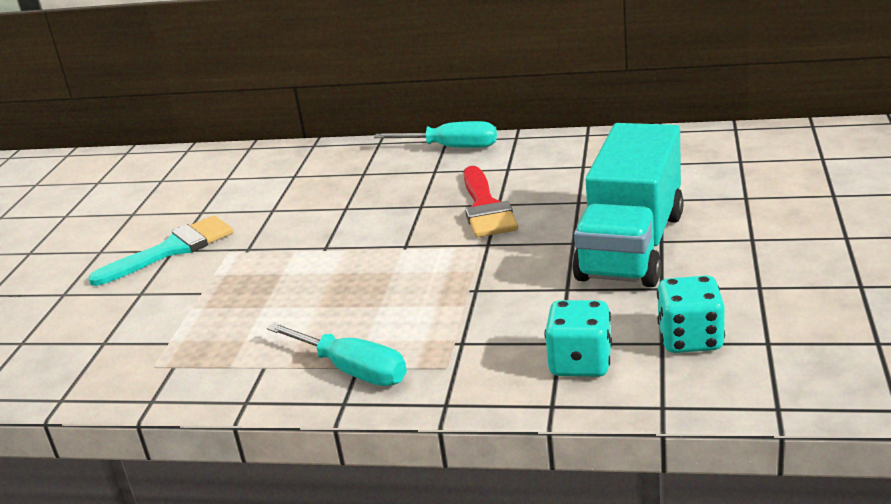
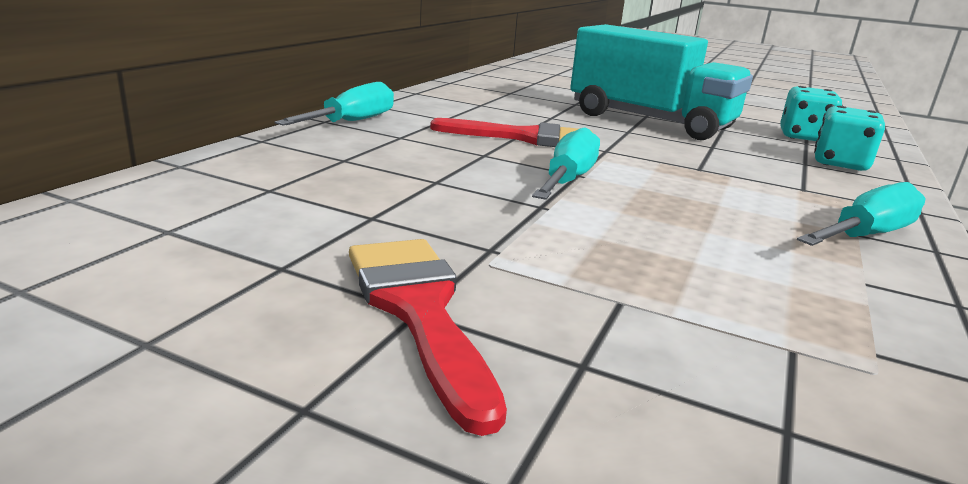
camera: 80 degrees left, 5 degrees down
turquoise brush [88,216,233,286] -> red brush [349,239,507,436]
none -> turquoise screwdriver [532,127,600,200]

